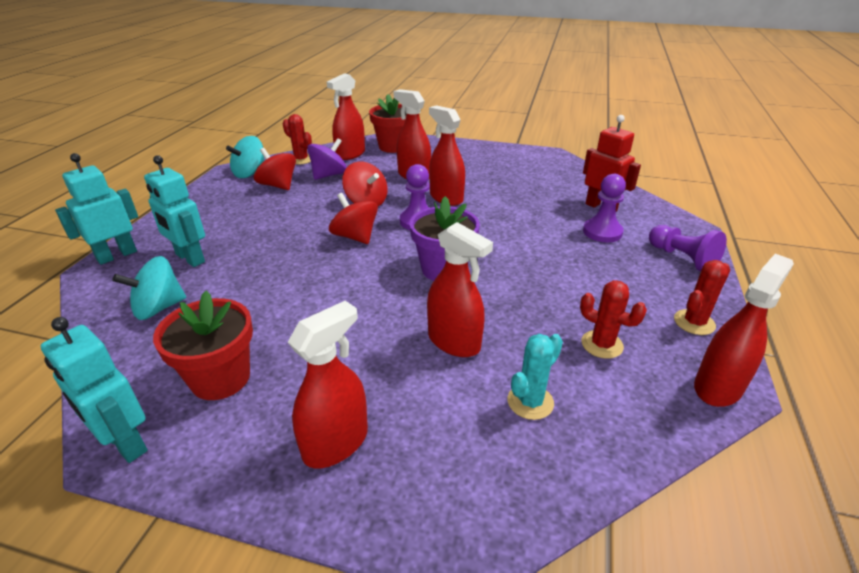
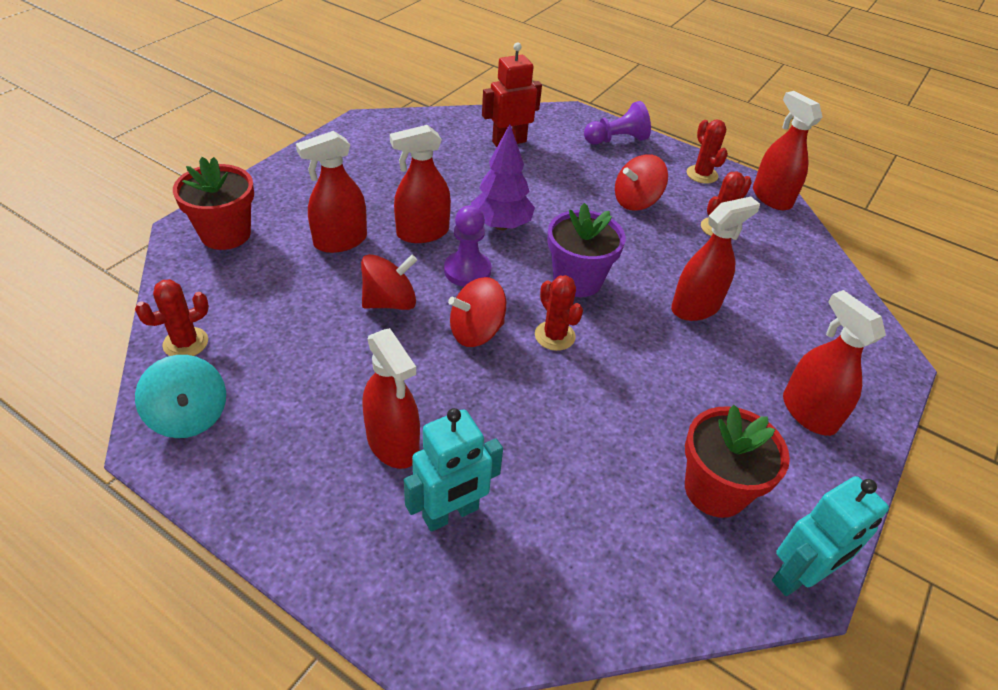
camera: 75 degrees left, 10 degrees up
turquoise robot [55,153,138,265] -> none
turquoise spinning top [112,256,186,320] -> none
red spinning top [254,148,296,190] -> red spinning top moved to [615,154,668,211]
purple spinning top [307,138,347,180] -> none
red spray bottle [327,73,365,160] -> red spray bottle moved to [363,328,420,469]
turquoise cactus [508,334,563,420] -> none
purple pawn [583,174,626,243] -> none
none -> purple tree [471,124,535,230]
none -> red cactus [535,275,583,351]

